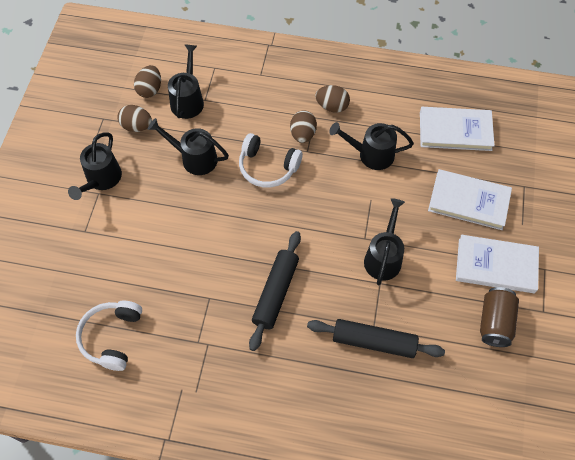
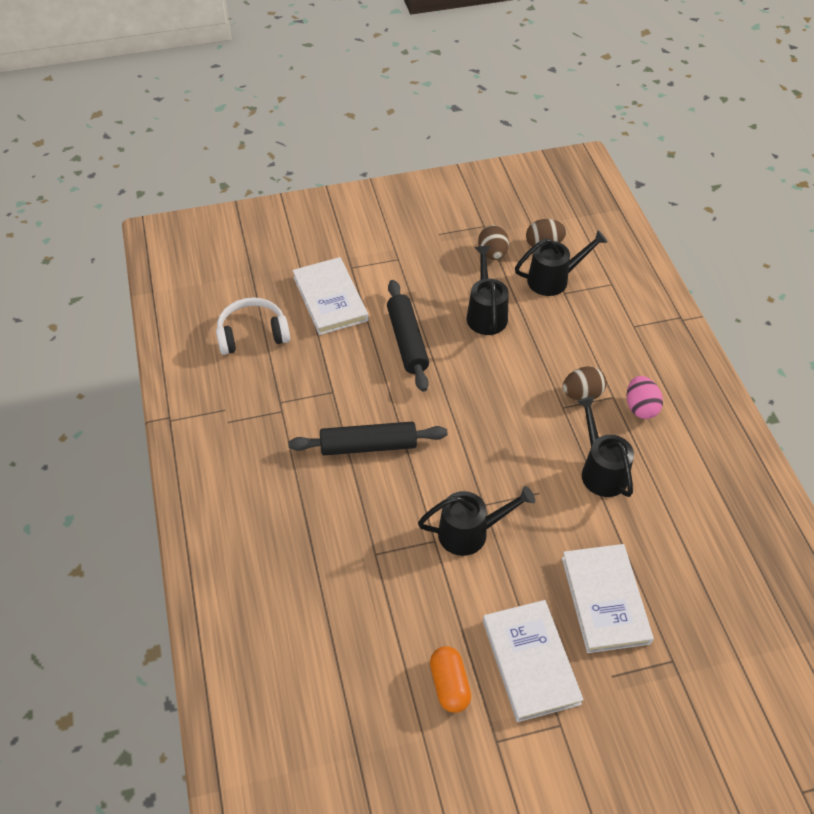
camera: 65 degrees right, 10 degrees down
black watering can [68,132,122,200] -> none
white headphones [239,133,303,188] -> none
black rolling pin [307,319,445,358] -> black rolling pin moved to [387,280,429,392]
brown egg [315,85,350,113] -> pink egg [627,376,663,419]
white book [420,107,495,151] -> white book moved to [292,257,369,335]
brown can [480,287,519,347] -> orange capsule [430,646,471,713]

